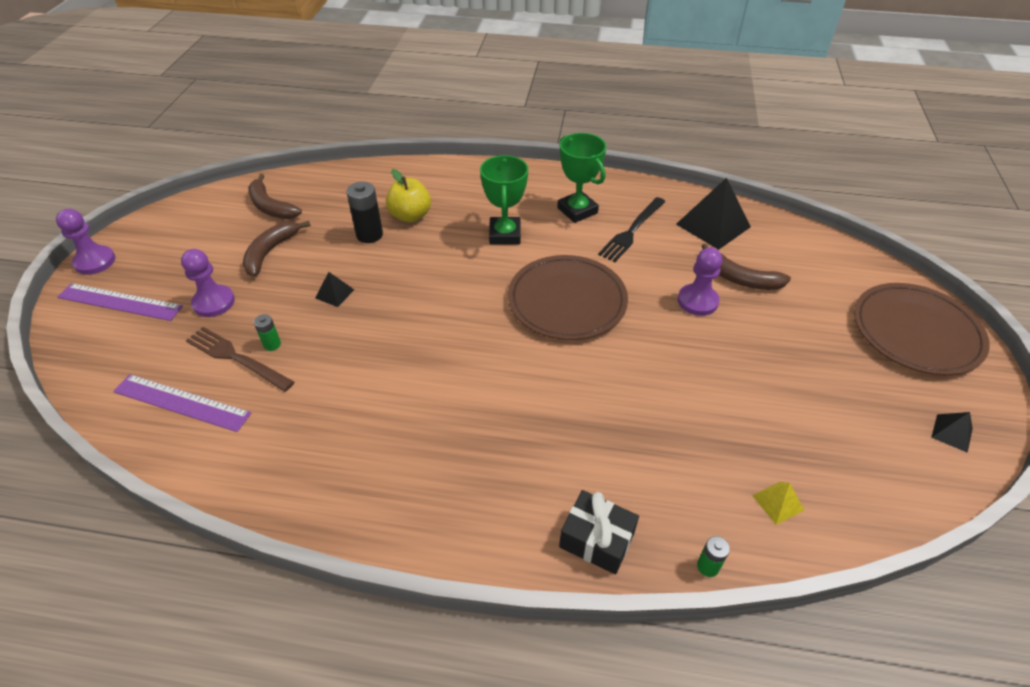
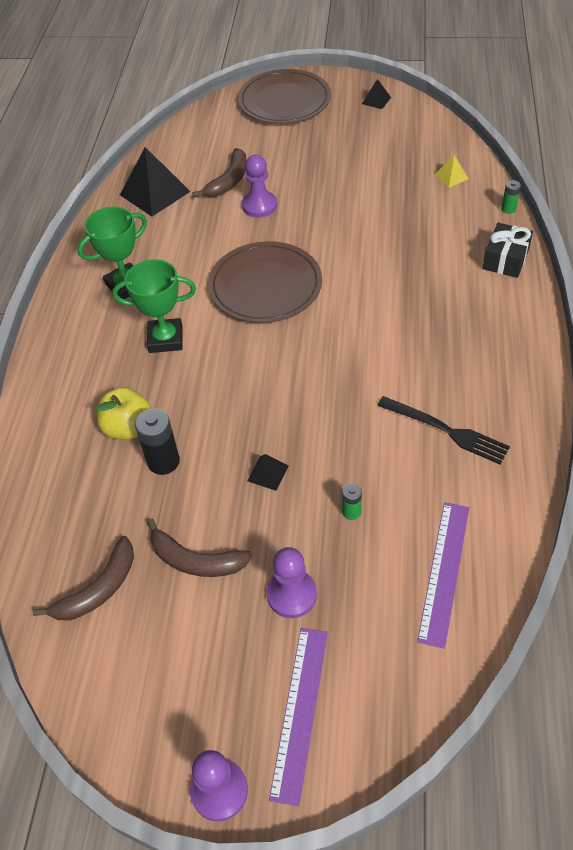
camera: 90 degrees left, 5 degrees up
brown fork [186,327,294,392] -> none
black fork [598,197,666,262] -> black fork moved to [377,396,510,464]

